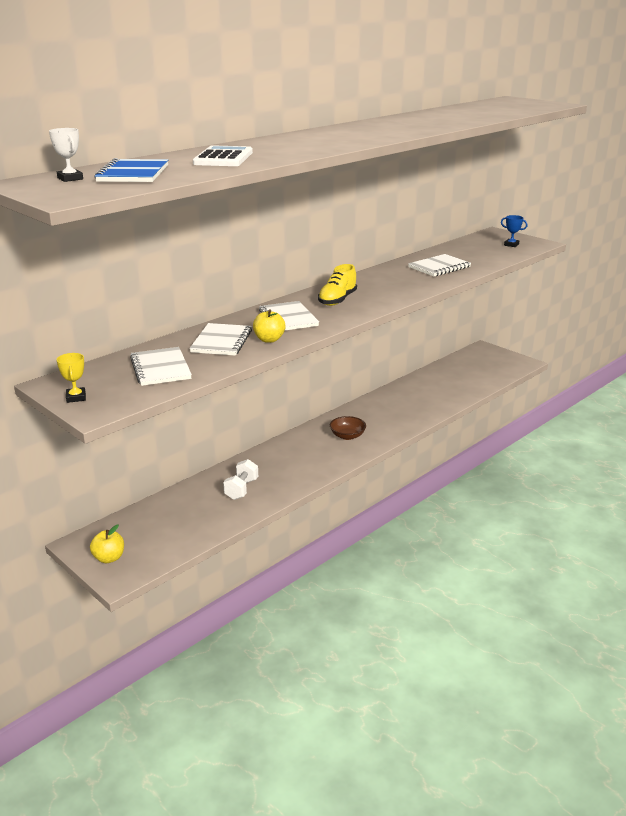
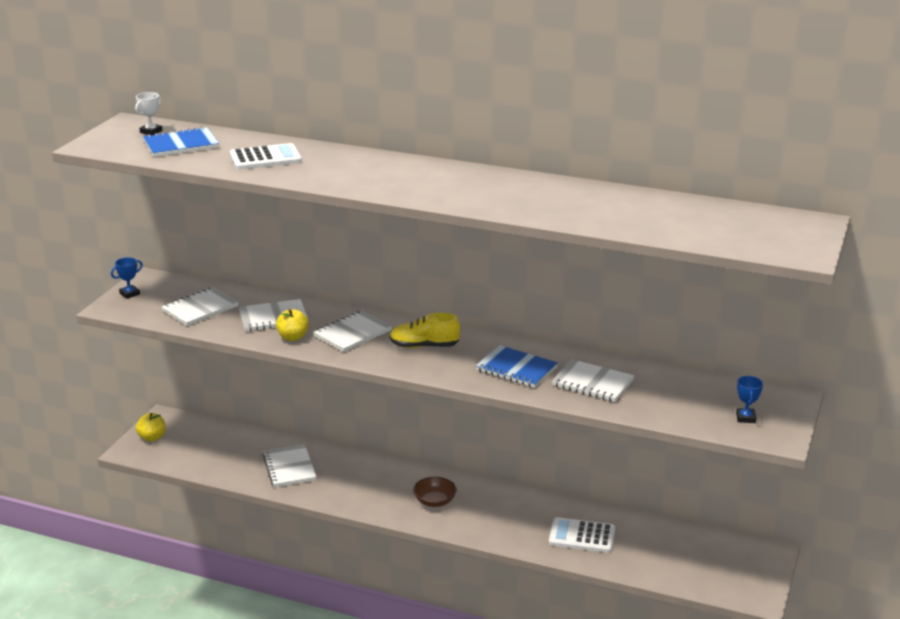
camera: 65 degrees right, 0 degrees up
yellow trophy [56,353,86,403] -> blue trophy [111,257,143,299]
white dumbbell [223,459,258,500] -> white notebook [263,444,316,487]
none -> blue notebook [476,345,558,388]
none -> white calculator [549,517,615,553]

